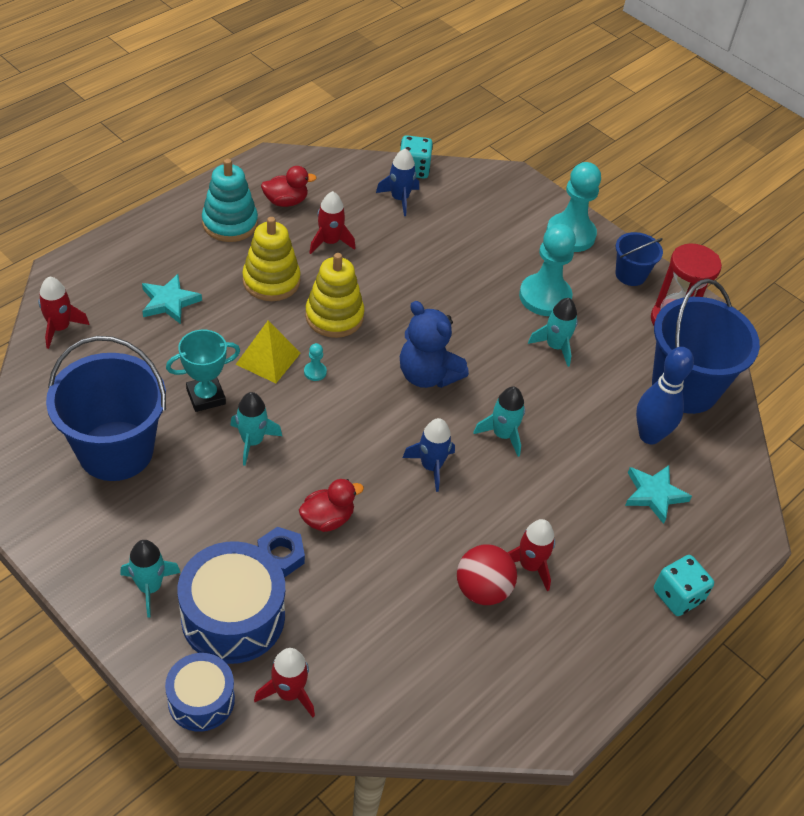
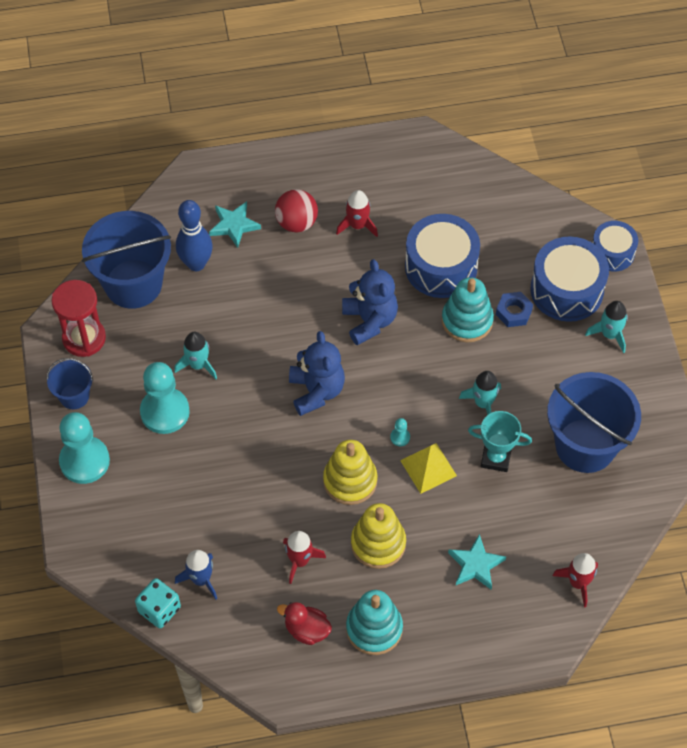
camera: 140 degrees left, 10 degrees up
red rocket [254,648,315,717] -> none
red duck [299,479,364,532] -> turquoise stacking toy [442,277,494,342]
blue rocket [403,418,455,492] -> blue teddy bear [342,259,398,345]
red ball [457,544,517,605] -> red ball moved to [275,189,318,233]
turquoise rocket [473,387,525,457] -> none
turquoise dice [654,555,714,616] -> none
none -> blue drum [405,214,480,298]

